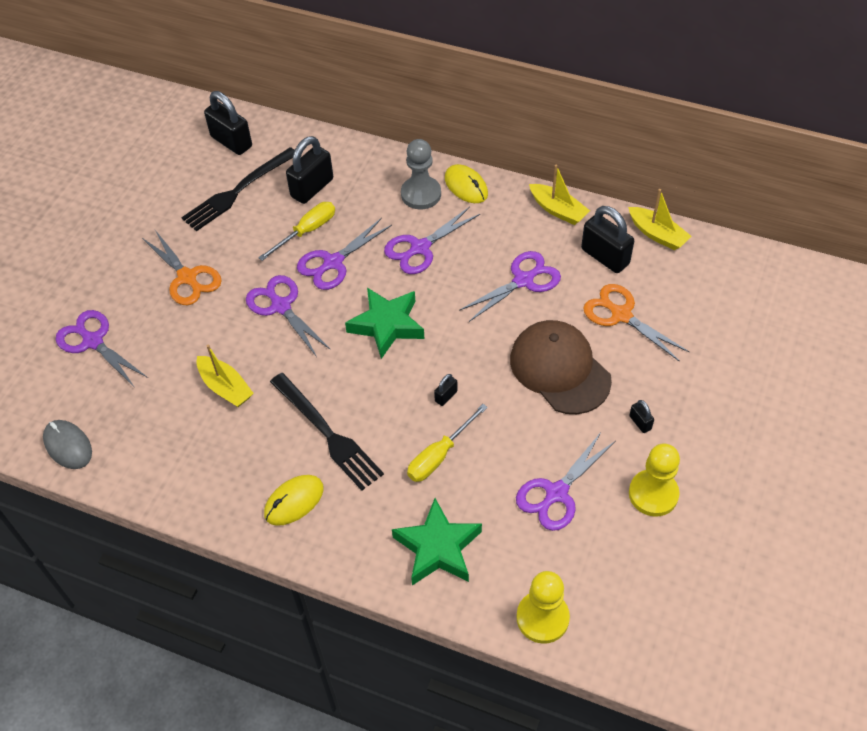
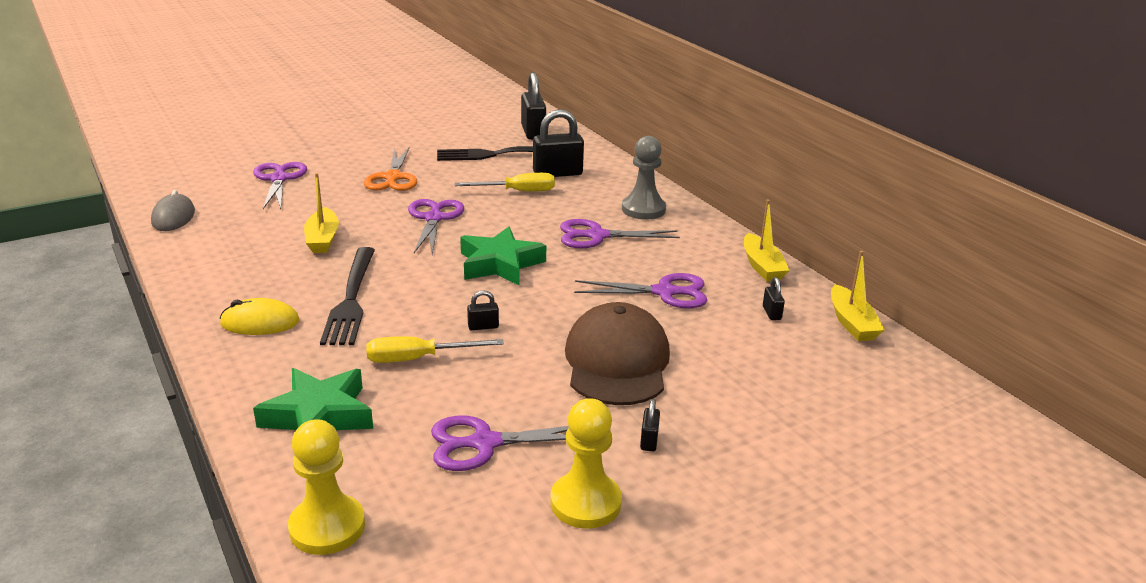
camera: 35 degrees right, 25 degrees down
purple scissors [297,218,392,290] -> none
yellow mouse [445,164,488,203] -> none
black padlock [581,206,634,273] -> black padlock [763,277,785,320], size x0.46
orange scissors [583,284,689,361] -> none

